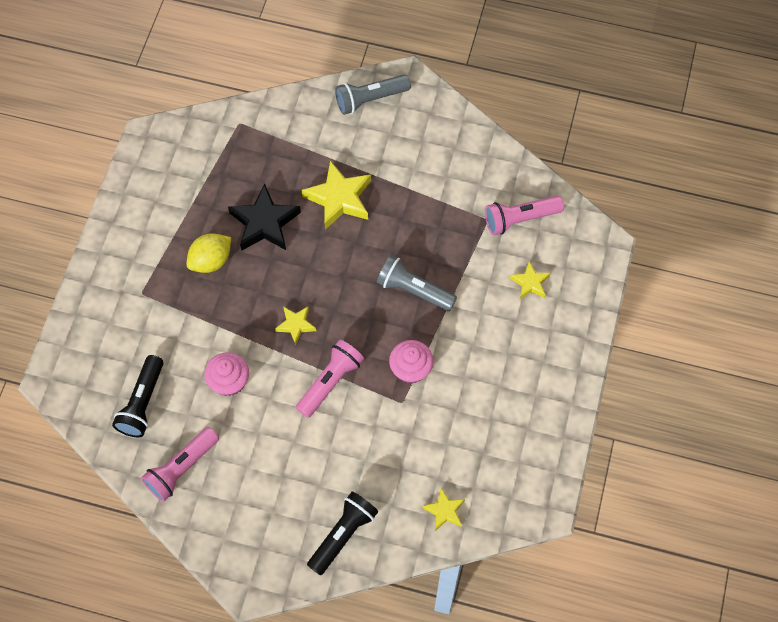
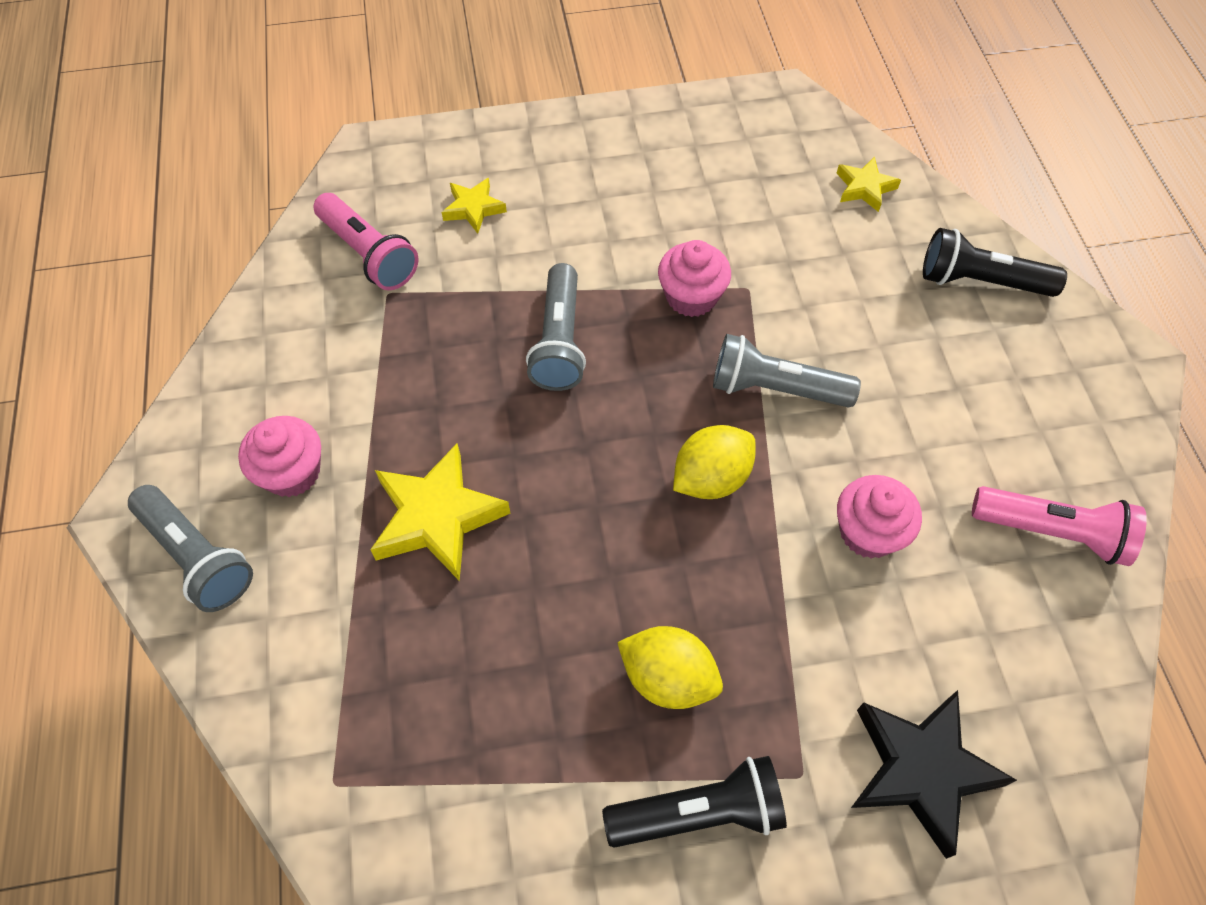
camera: 115 degrees left, 5 degrees down
black flashlight [112,355,163,437] -> black flashlight moved to [602,756,787,848]
black star [228,184,301,251] -> black star moved to [851,690,1017,859]
yellow star [275,306,316,344] -> yellow lemon [673,425,756,499]
pink flashlight [296,340,364,418] -> grey flashlight [713,334,861,407]
none -> pink cupcake [238,416,321,497]

